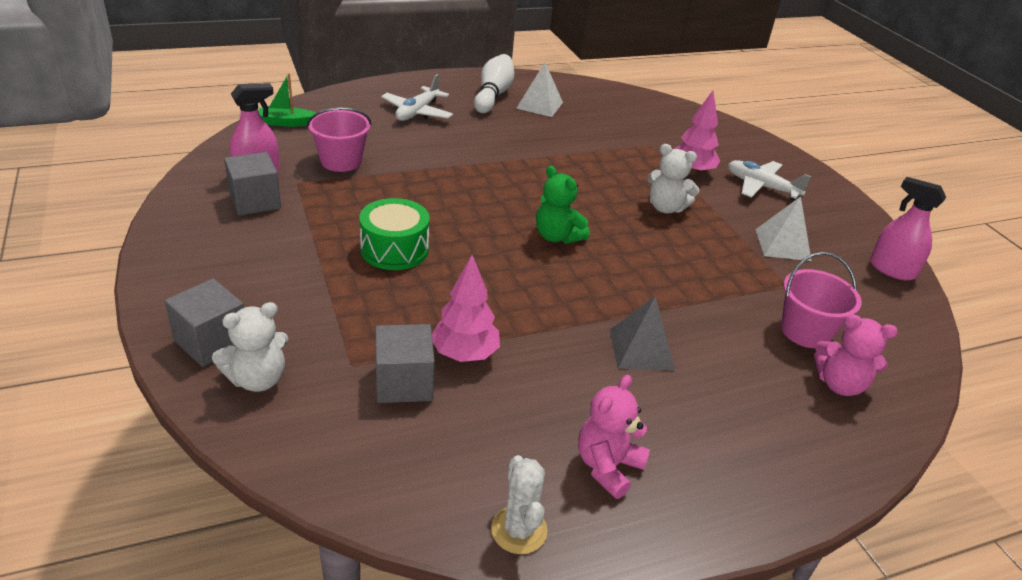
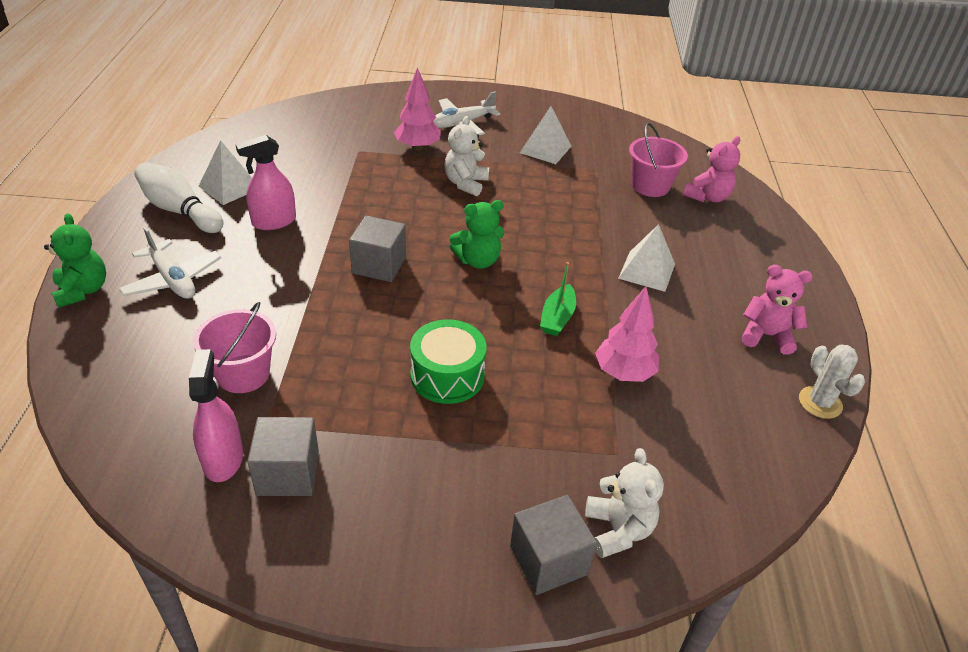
camera: 65 degrees left, 5 degrees up
green boat [258,73,315,127] -> green boat moved to [540,262,576,336]
grey cube [375,324,435,403] -> grey cube moved to [349,216,406,282]
white cactus [491,455,548,554] -> white cactus turned 60 degrees clockwise [799,345,865,419]
pink teddy bear [578,375,650,499] -> pink teddy bear turned 135 degrees clockwise [742,265,813,355]
grey pyramid [610,296,675,371] -> white pyramid [618,224,675,292]
white teddy bear [647,144,700,213] -> white teddy bear turned 150 degrees clockwise [444,116,489,196]
pink spray bottle [870,177,946,281] -> pink spray bottle moved to [235,135,296,230]
none -> green teddy bear [44,213,106,308]

